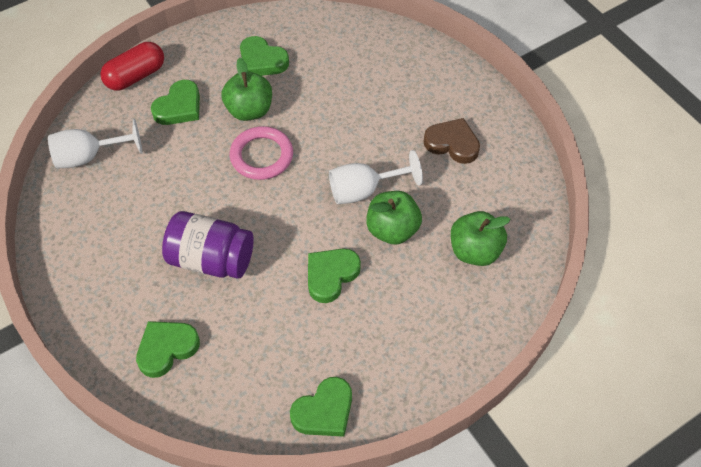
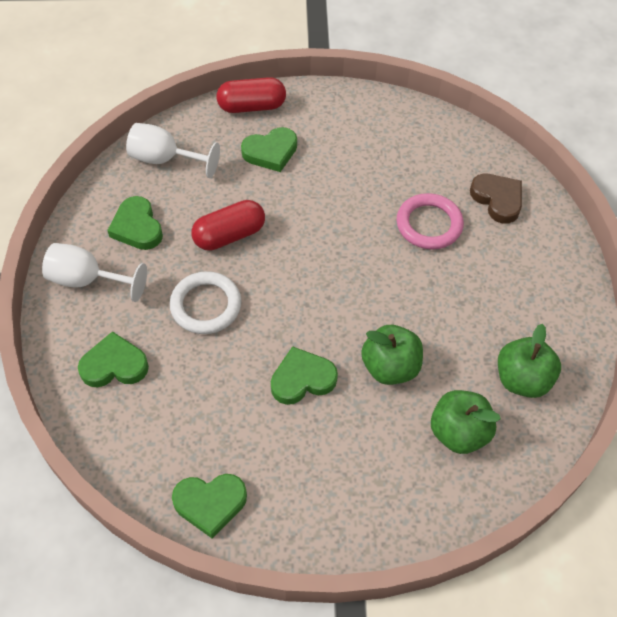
camera: 30 degrees right, 0 degrees up
purple jar [162,211,254,279] -> white ring [170,271,242,334]
green apple [221,58,272,121] -> green apple moved to [498,324,561,398]
pink ring [230,126,293,180] -> pink ring moved to [396,193,464,250]
green heart [240,36,289,76] -> green heart moved to [107,196,163,250]
white goblet [329,150,423,204] -> white goblet moved to [42,243,147,302]
brown heart [424,118,480,164] -> brown heart moved to [470,174,522,224]
none -> red capsule [191,200,265,251]

